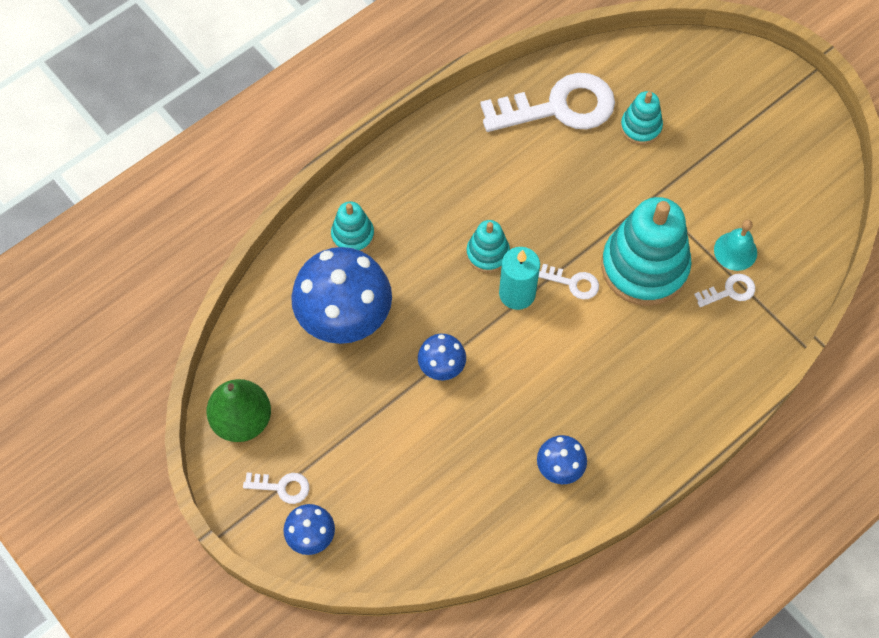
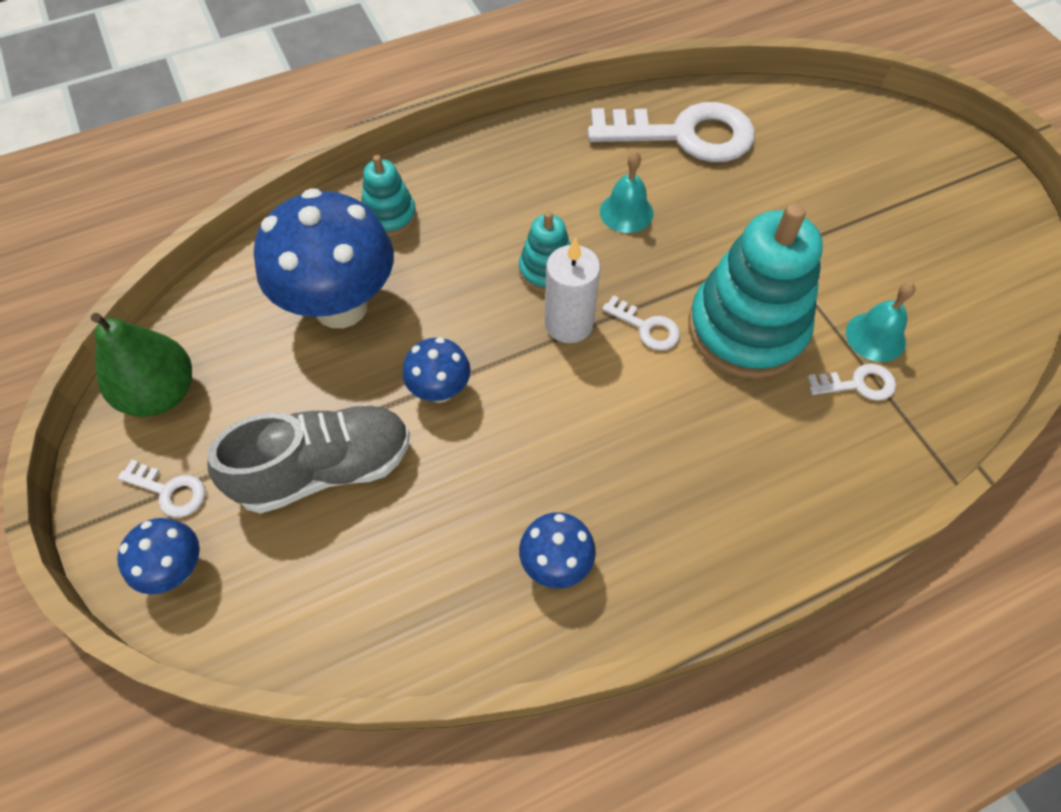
camera: 15 degrees right, 5 degrees down
turquoise candle [499,247,540,310] -> white candle [545,237,601,343]
turquoise stacking toy [620,91,663,145] -> none
none -> grey shoe [207,405,410,514]
none -> turquoise bell [600,151,653,233]

